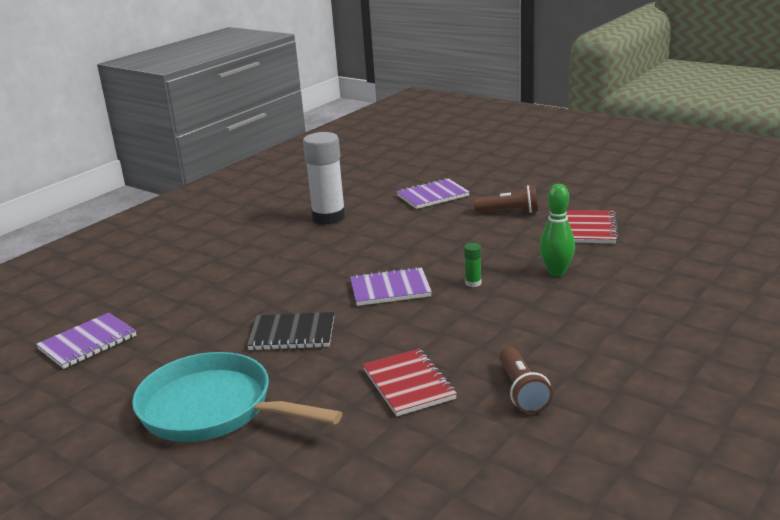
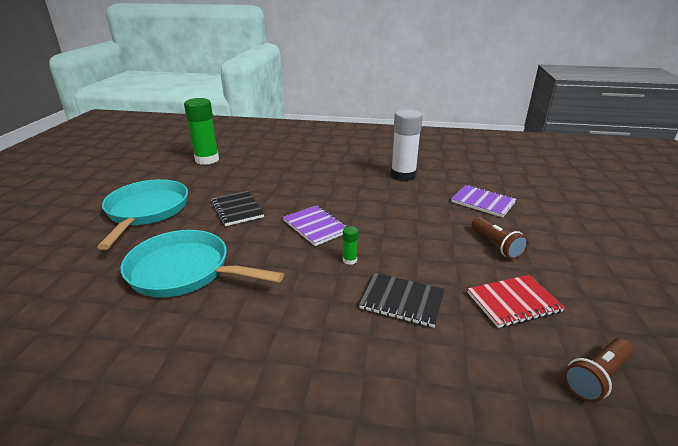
camera: 60 degrees right, 5 degrees up
purple notebook [36,313,136,369] -> green glue stick [184,98,219,165]
red notebook [363,349,457,416] -> turquoise pan [121,230,284,298]
brown flashlight [499,347,553,414] -> brown flashlight moved to [564,338,634,402]
green bowling pin [540,184,575,277] -> black notebook [359,273,445,328]

